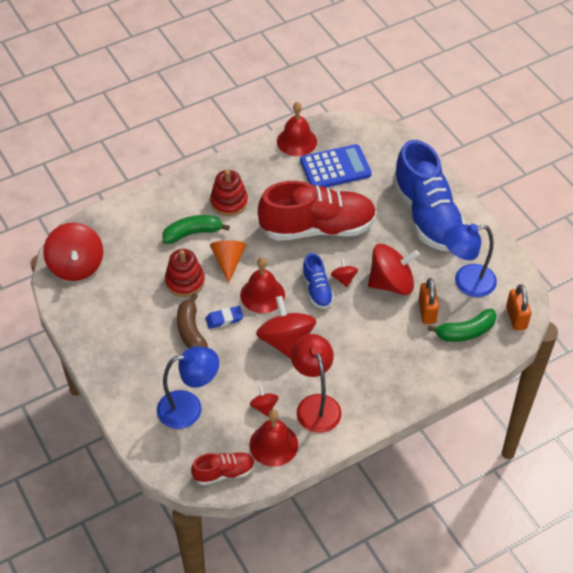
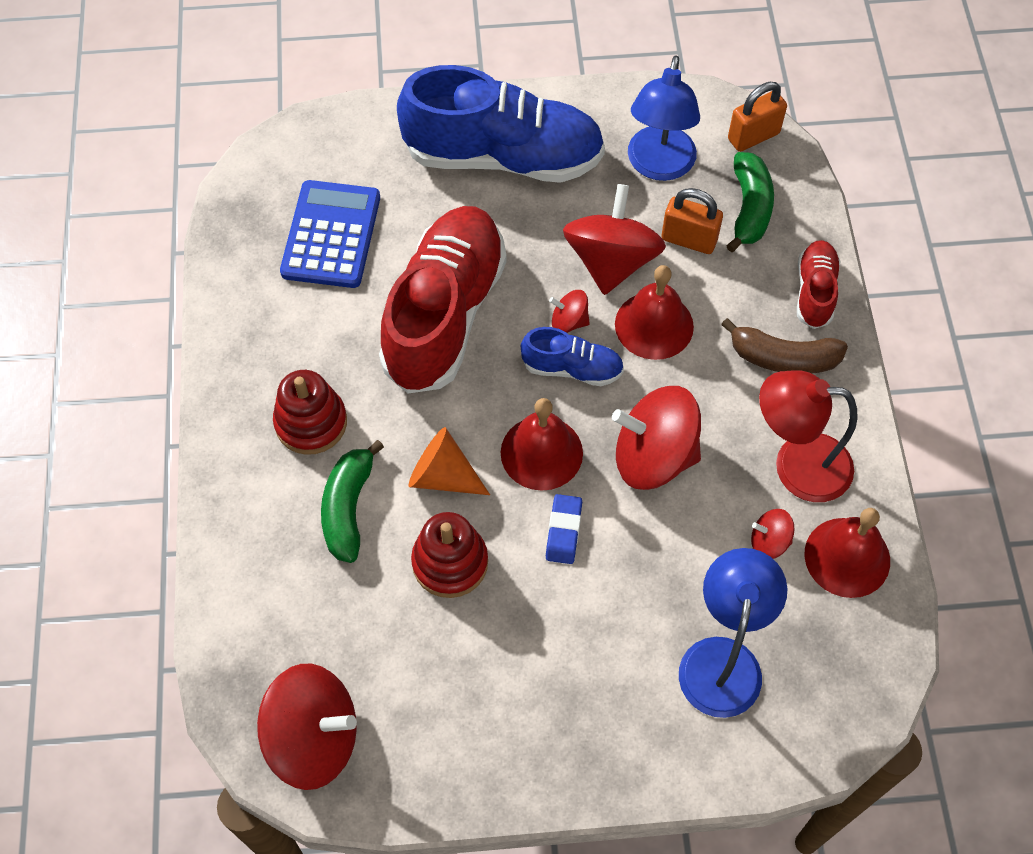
camera: 65 degrees left, 10 degrees up
brown banana [177,293,208,349] -> brown banana moved to [721,318,848,374]
red shoe [191,452,255,486] -> red shoe moved to [797,240,840,329]
red bell [277,102,317,156] -> red bell moved to [615,265,694,360]
orange padlock [506,284,531,331] -> orange padlock turned 45 degrees counterclockwise [728,82,787,152]

